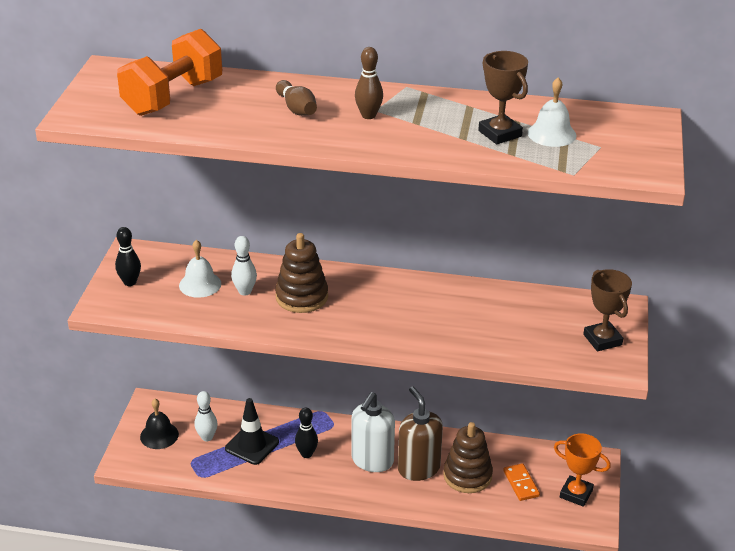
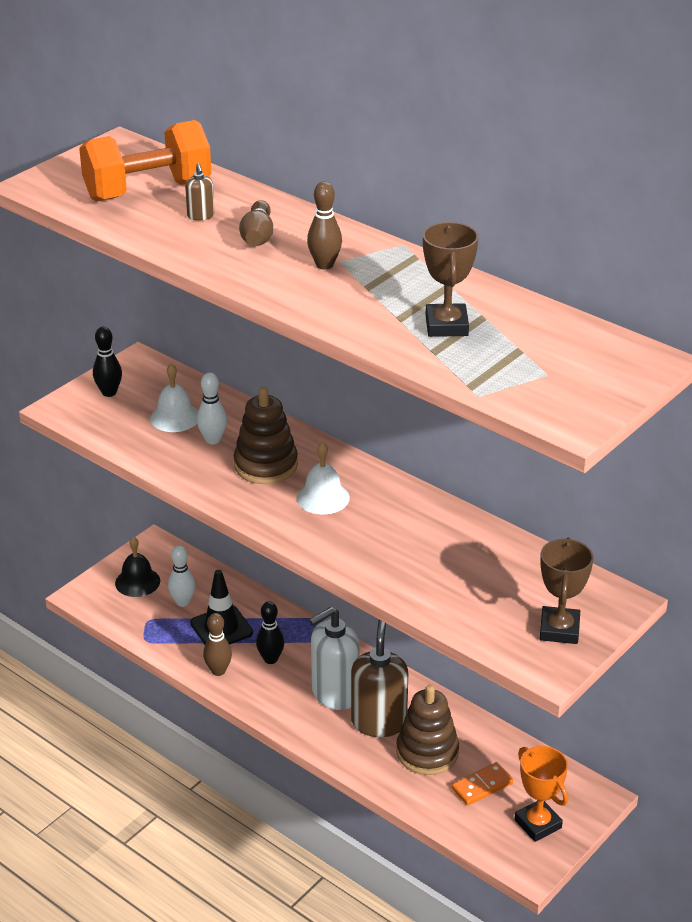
camera: 30 degrees right, 0 degrees up
orange domino [503,463,540,501] -> orange domino turned 45 degrees clockwise [451,762,513,806]
white bell [527,77,577,147] -> white bell moved to [297,442,350,514]
none -> brown soap dispenser [185,164,214,220]
none -> brown bowling pin [203,613,232,676]

